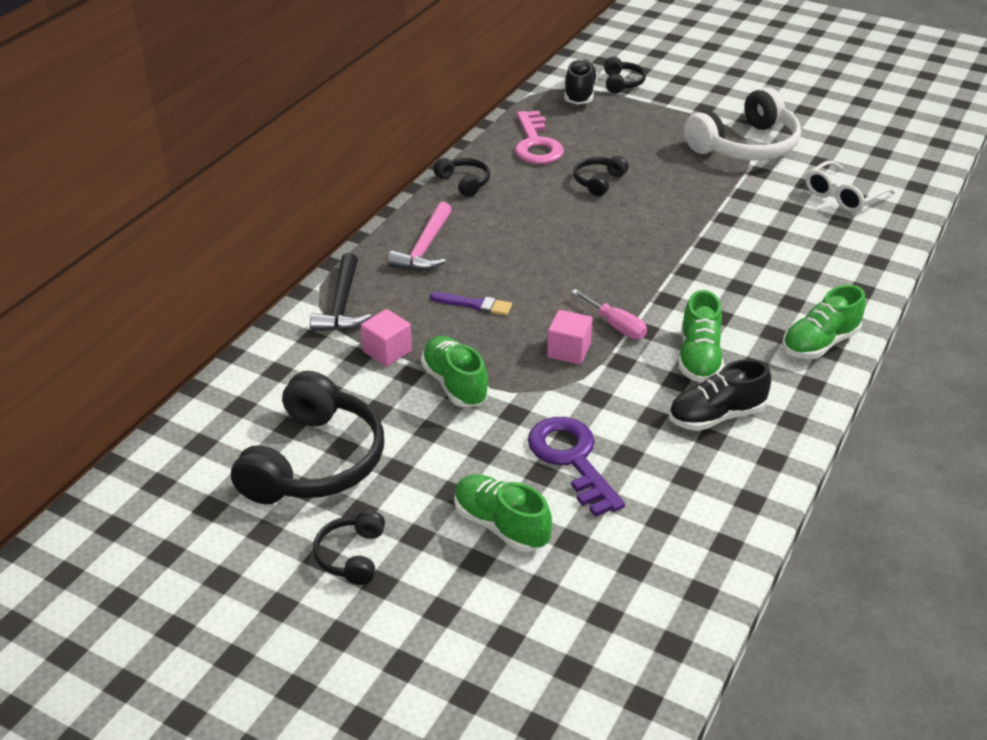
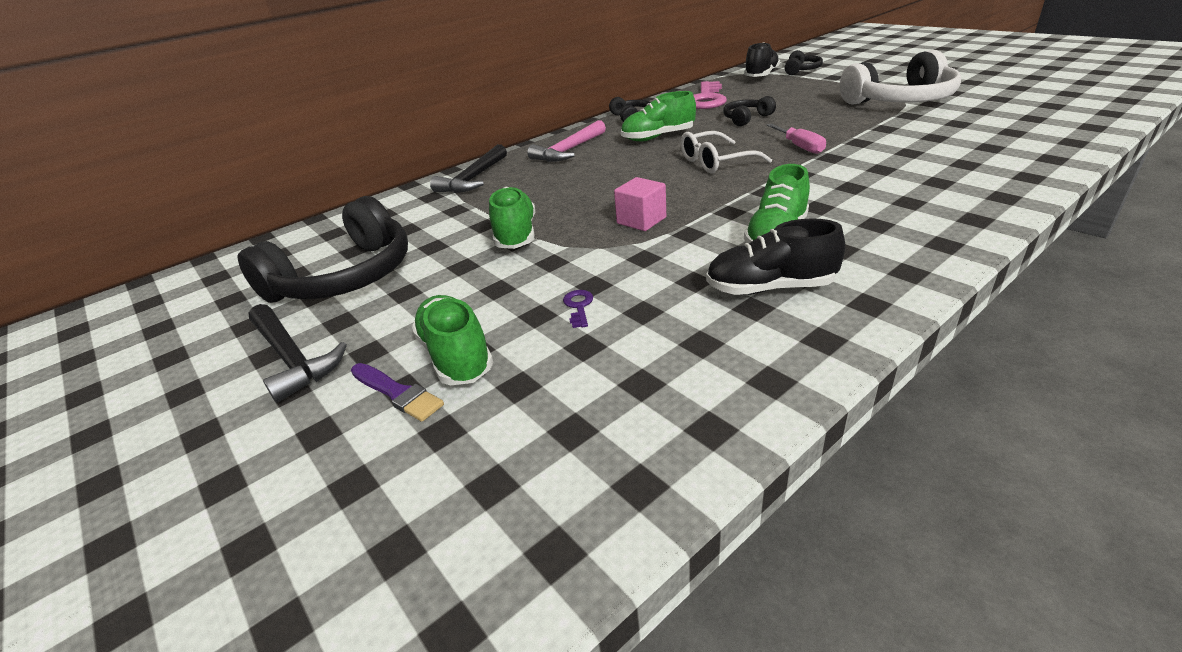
camera: 25 degrees right, 5 degrees down
black headphones [313,510,385,585] -> black hammer [249,304,347,403]
pink cube [361,309,412,367] -> none
purple brush [430,292,512,316] -> purple brush moved to [351,363,444,422]
purple key [528,417,625,517] -> purple key [563,290,593,328], size x0.40
pink screwdriver [571,289,647,339] -> pink screwdriver moved to [767,124,826,154]
green shoe [782,285,866,359] -> green shoe moved to [621,91,696,141]
white glasses [806,160,895,212] -> white glasses moved to [681,131,772,173]

